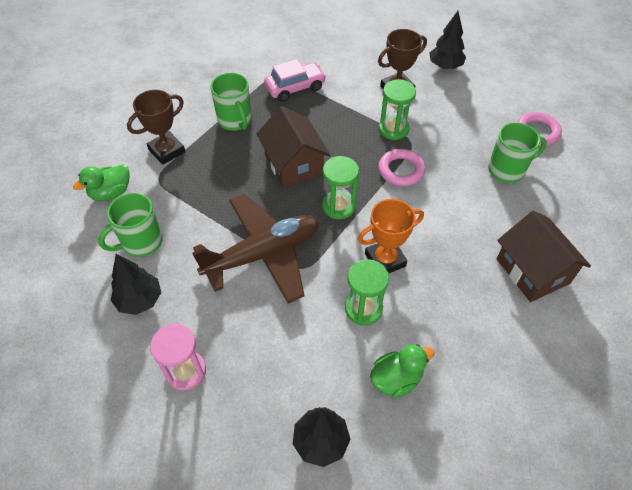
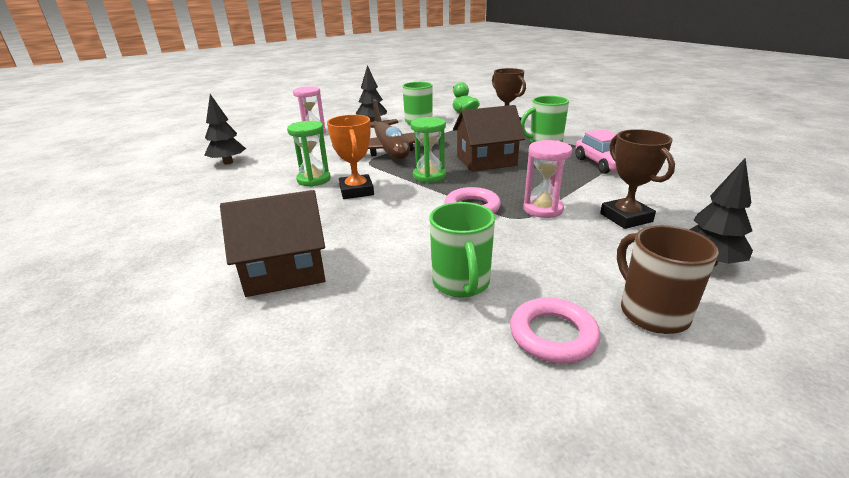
camera: 100 degrees right, 25 degrees down
green duck [370,344,435,398] -> none
green hourglass [379,79,416,140] -> pink hourglass [523,140,572,218]
none -> brown mug [617,225,719,334]

